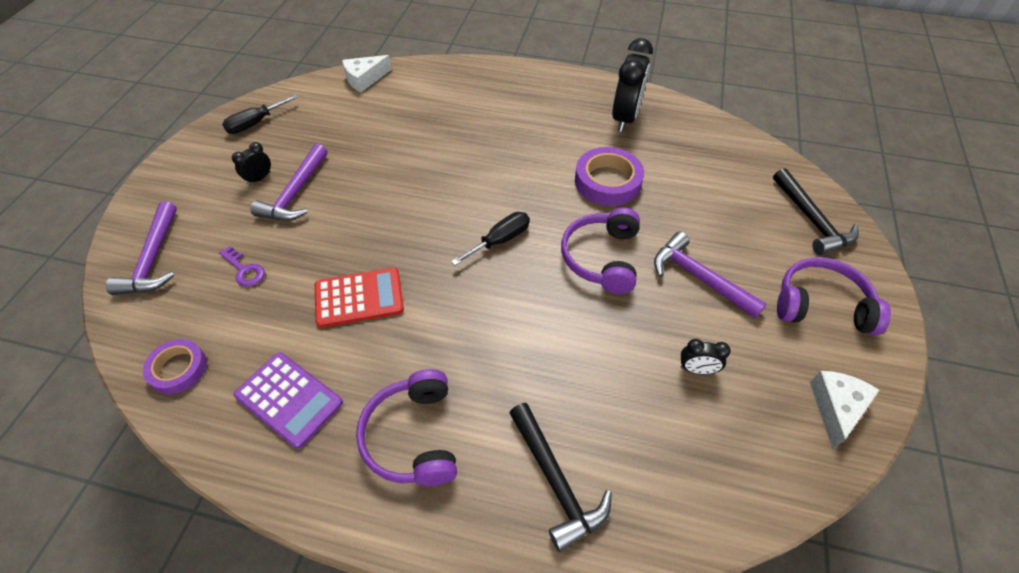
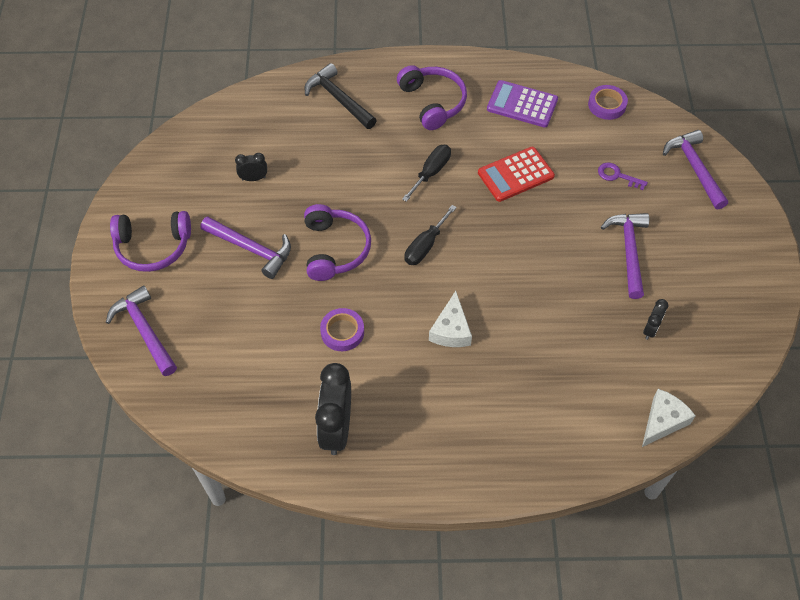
camera: 165 degrees right, 5 degrees up
black screwdriver [222,95,298,134] -> black screwdriver moved to [402,145,451,202]
black clock [232,142,271,185] -> black clock moved to [643,299,668,340]
purple tape [575,147,644,206] -> purple tape [320,308,364,351], size x0.65
black hammer [773,168,859,255] -> purple hammer [106,286,177,376]
white cheese [810,371,879,449] -> white cheese moved to [429,291,472,347]

